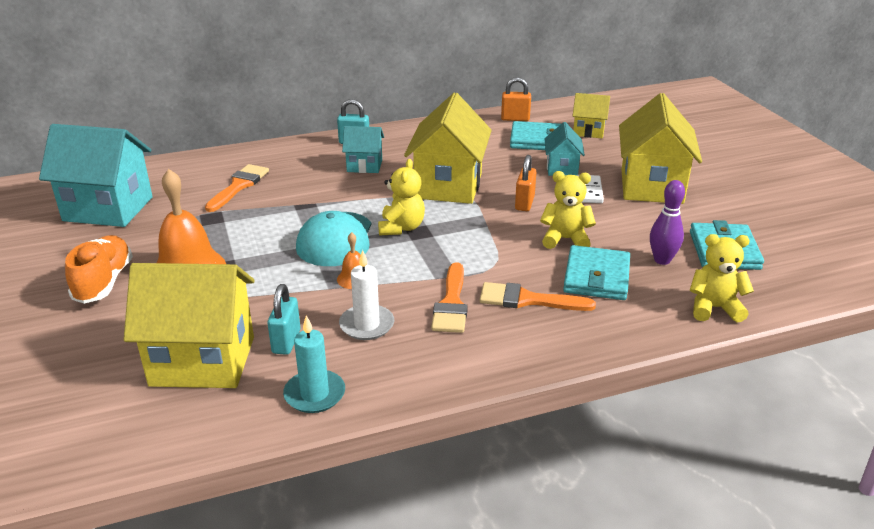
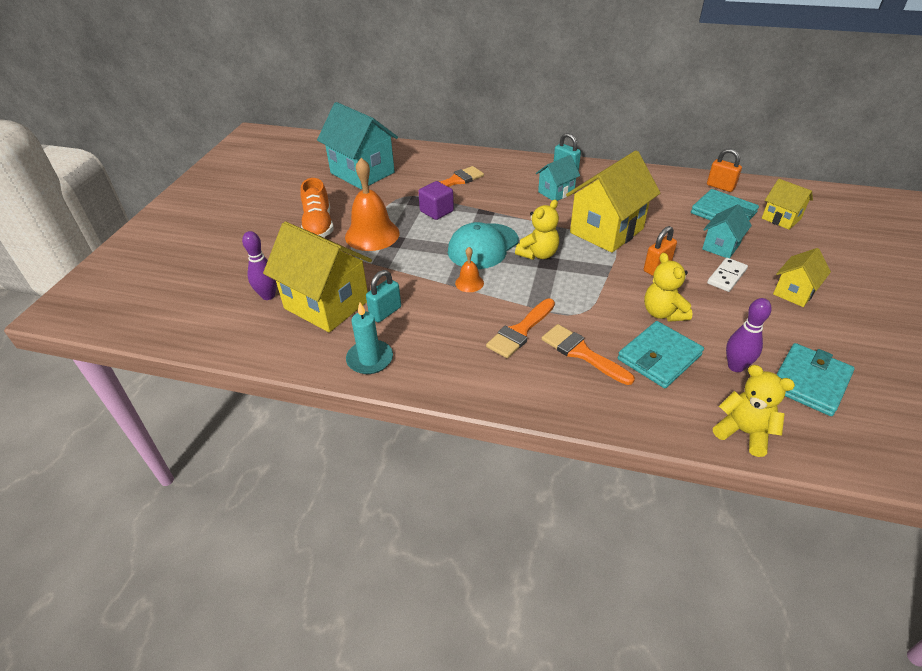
camera: 35 degrees right, 10 degrees up
orange shoe [65,235,133,304] -> orange shoe turned 135 degrees clockwise [301,178,334,238]
white candle [339,250,394,340] -> none
turquoise house [342,126,384,173] -> turquoise house turned 75 degrees counterclockwise [536,155,580,201]
yellow teddy bear [540,171,596,249] -> yellow teddy bear turned 150 degrees counterclockwise [644,253,692,322]
yellow house [619,93,702,204] -> yellow house [773,248,831,307], size x0.52
none -> purple bowling pin [242,231,277,300]
none -> purple cube [418,181,454,220]

